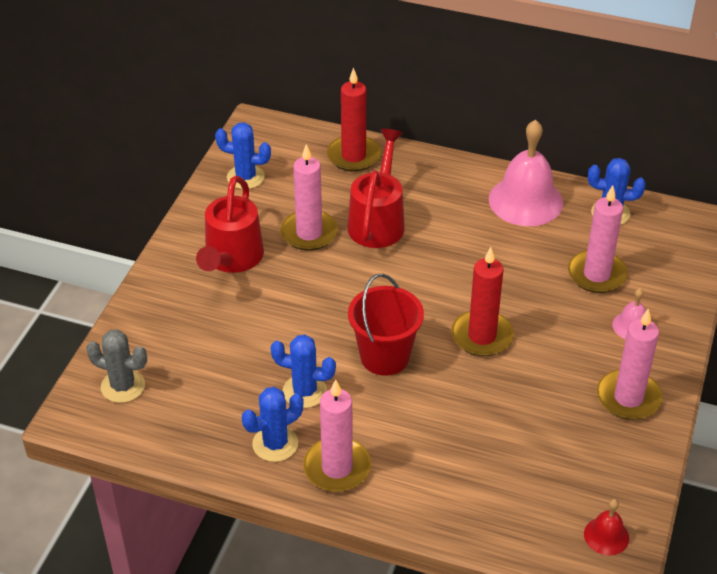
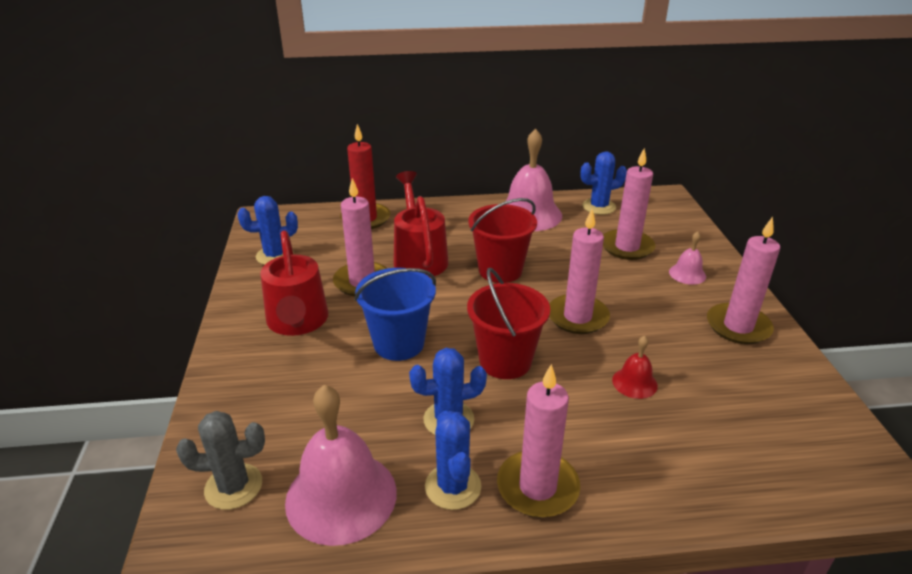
camera: 25 degrees left, 10 degrees down
blue cactus [242,387,303,462] -> blue cactus turned 45 degrees counterclockwise [425,411,481,510]
red candle [451,247,514,356] -> pink candle [549,209,610,334]
red bell [584,499,629,555] -> red bell moved to [612,336,658,399]
none -> pink bell [285,385,397,546]
none -> blue bucket [354,268,436,361]
none -> red bucket [468,198,537,283]

